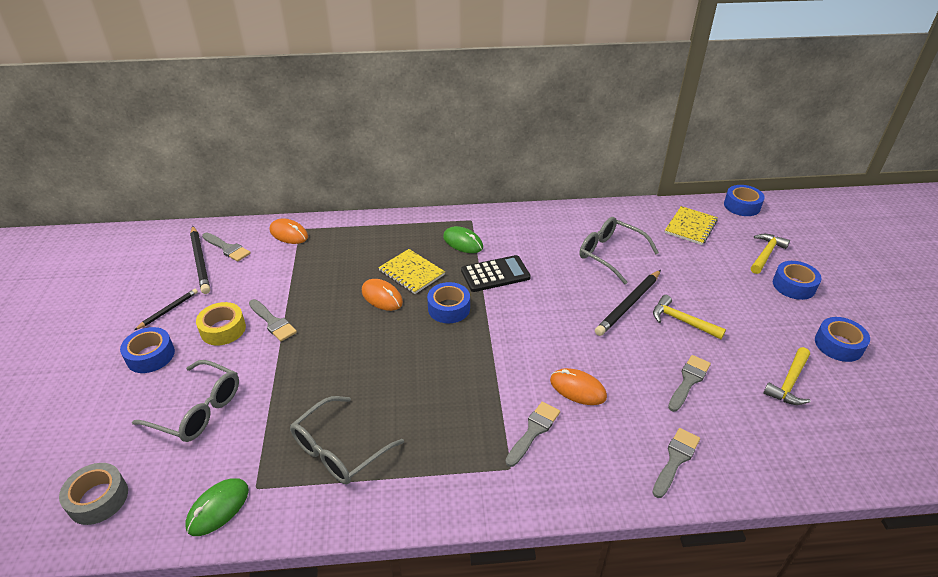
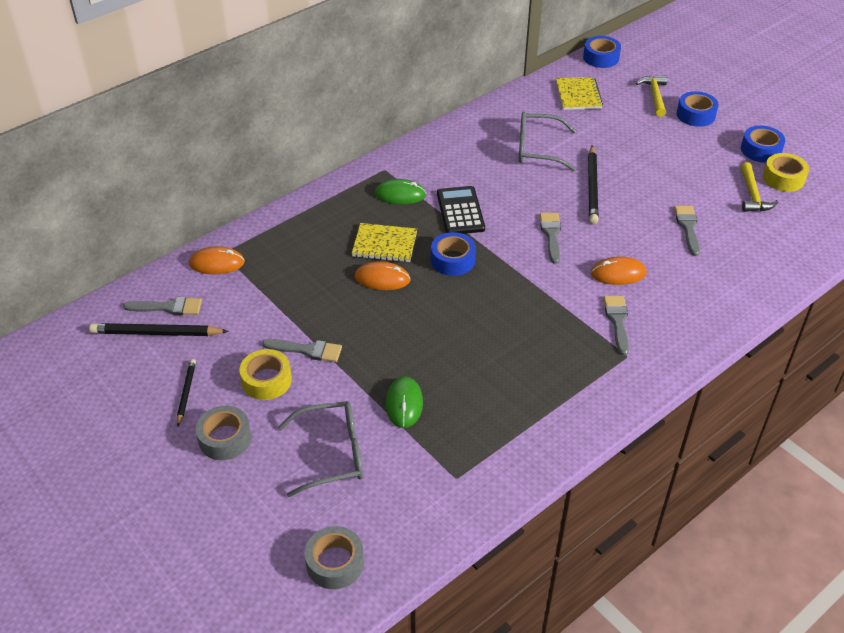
camera: 35 degrees left, 5 degrees up
blue tape [120,327,175,373] -> grey tape [196,406,251,460]
green mouse [185,478,249,536] -> green mouse moved to [386,376,423,428]
black pencil [190,226,210,294] -> black pencil turned 150 degrees clockwise [89,323,229,336]
grey glasses [290,396,404,484] -> none
black calculator [461,255,531,292] -> black calculator turned 45 degrees counterclockwise [437,186,485,234]
grey brush [652,428,700,498] -> grey brush moved to [540,213,561,264]
yellow hammer [653,295,726,339] -> none
none -> yellow tape [763,153,809,192]

